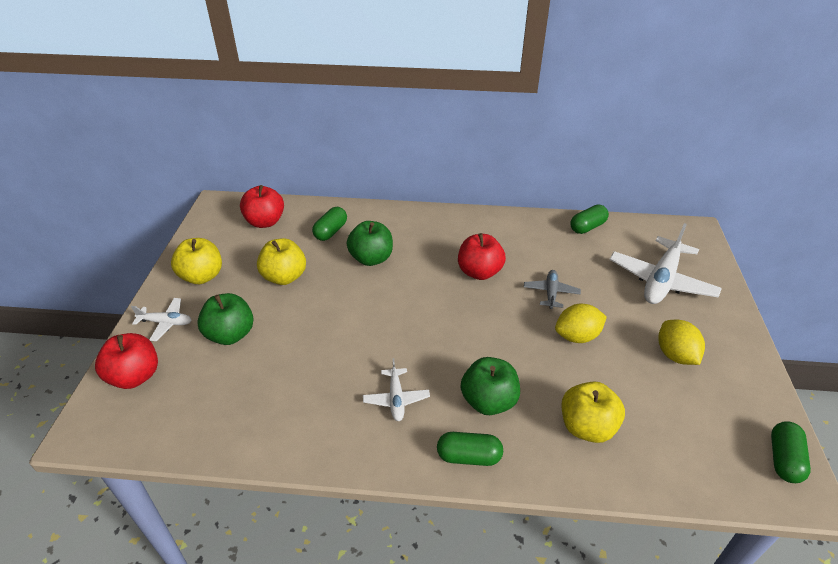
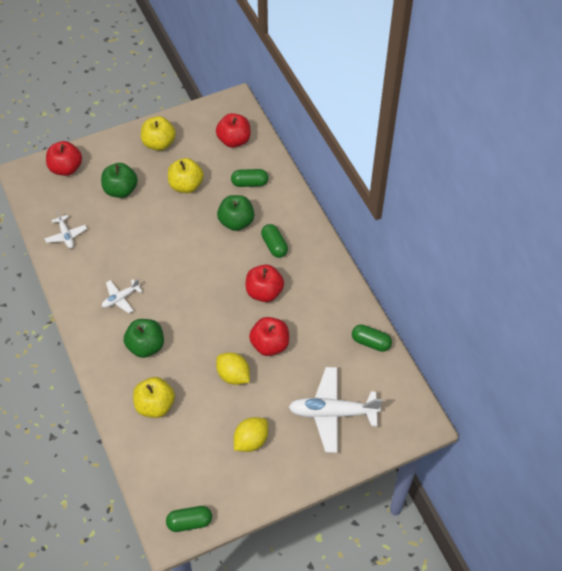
camera: 60 degrees right, 15 degrees up
white plane [131,298,192,341] -> white plane moved to [44,211,87,248]
green capsule [437,432,503,466] -> green capsule moved to [261,224,288,258]
grey plane [524,270,581,309] -> red apple [249,317,289,356]

